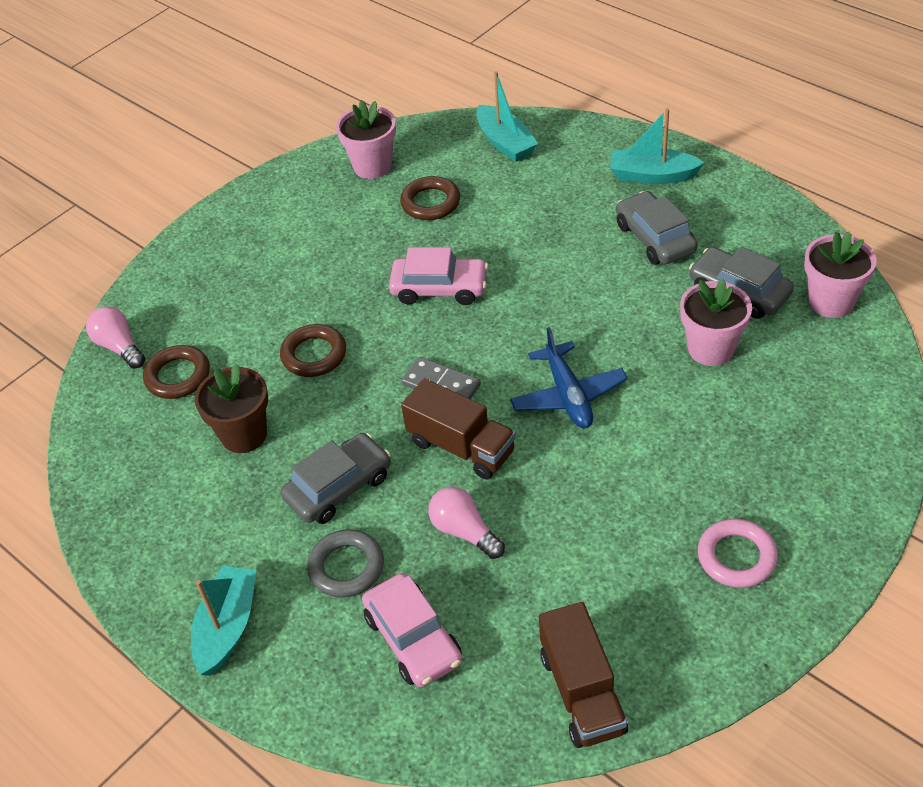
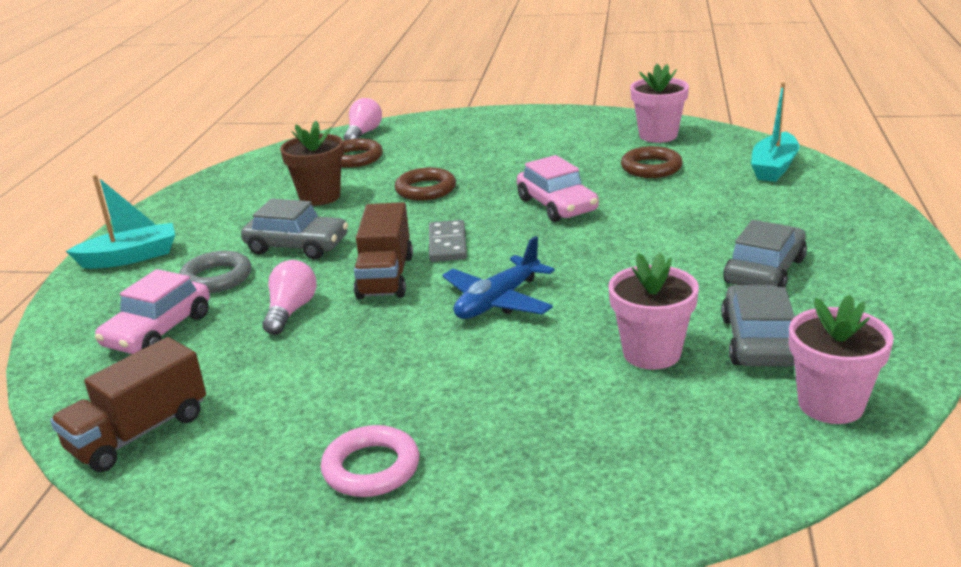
camera: 55 degrees right, 20 degrees down
turquoise boat [610,108,705,184] -> none

